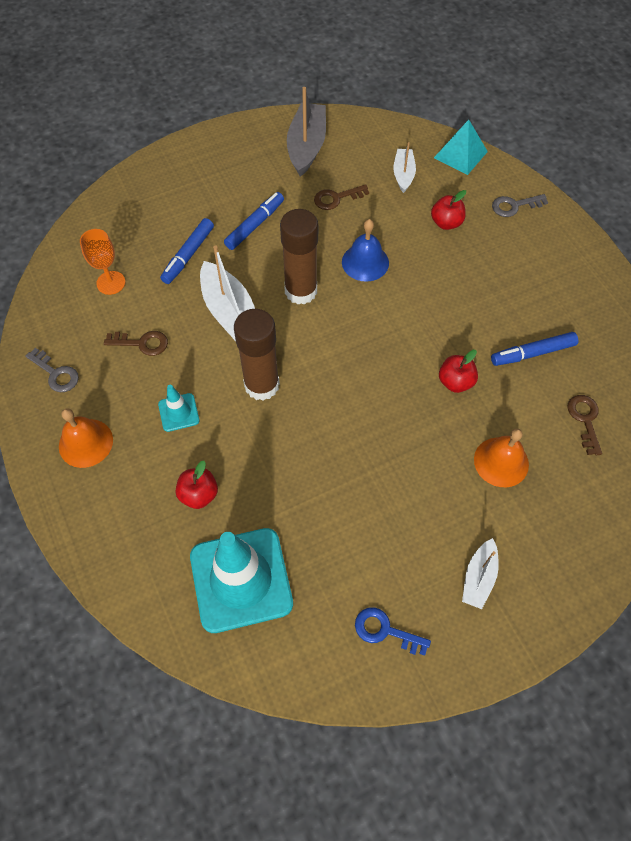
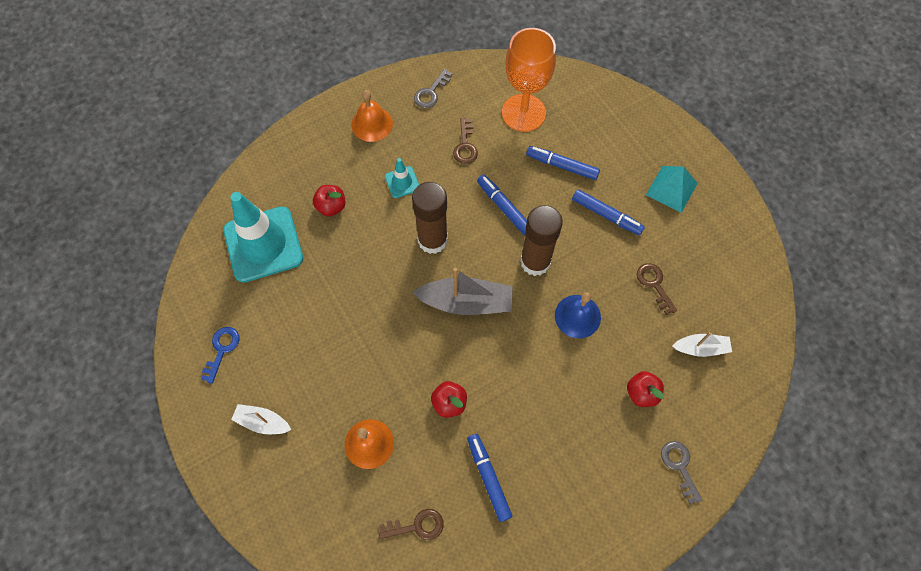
camera: 85 degrees right, 5 degrees up
orange goblet [80,229,125,295] -> orange goblet [502,28,556,132], size x1.80
white boat [200,245,255,341] -> blue marker [477,174,527,235]
grey boat [287,87,326,177] -> grey boat moved to [412,268,513,315]
turquoise pyramid [434,120,488,175] -> turquoise pyramid moved to [646,166,698,213]

